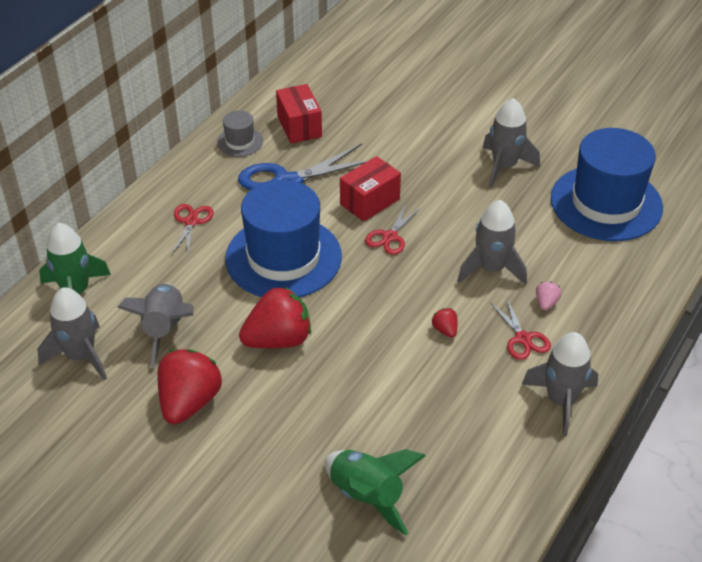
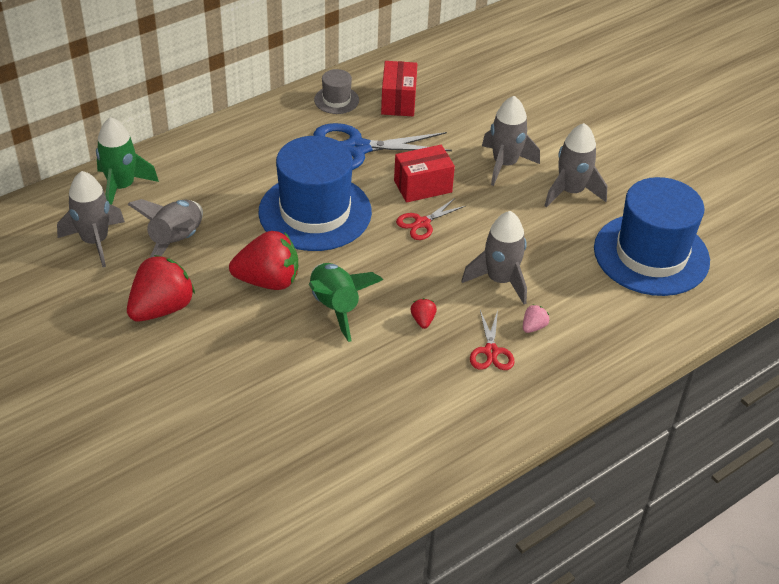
camera: 20 degrees right, 0 degrees up
red scissors [171,204,214,256] -> none
green rocket [325,449,425,535] -> green rocket moved to [309,263,383,342]
grey rocket [522,332,598,436] -> grey rocket moved to [482,96,540,186]

